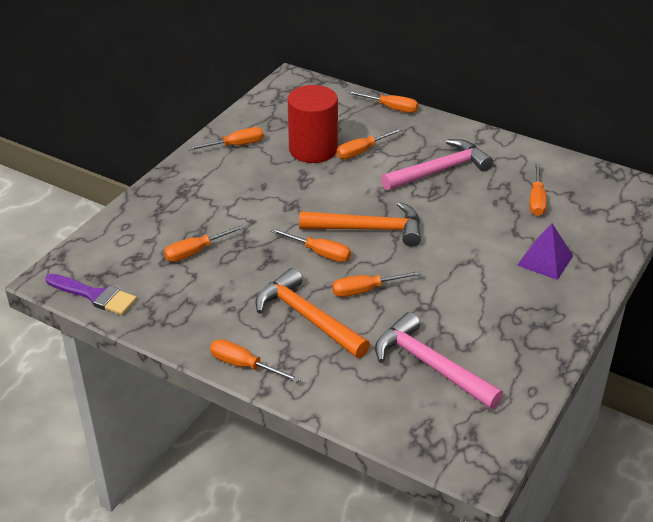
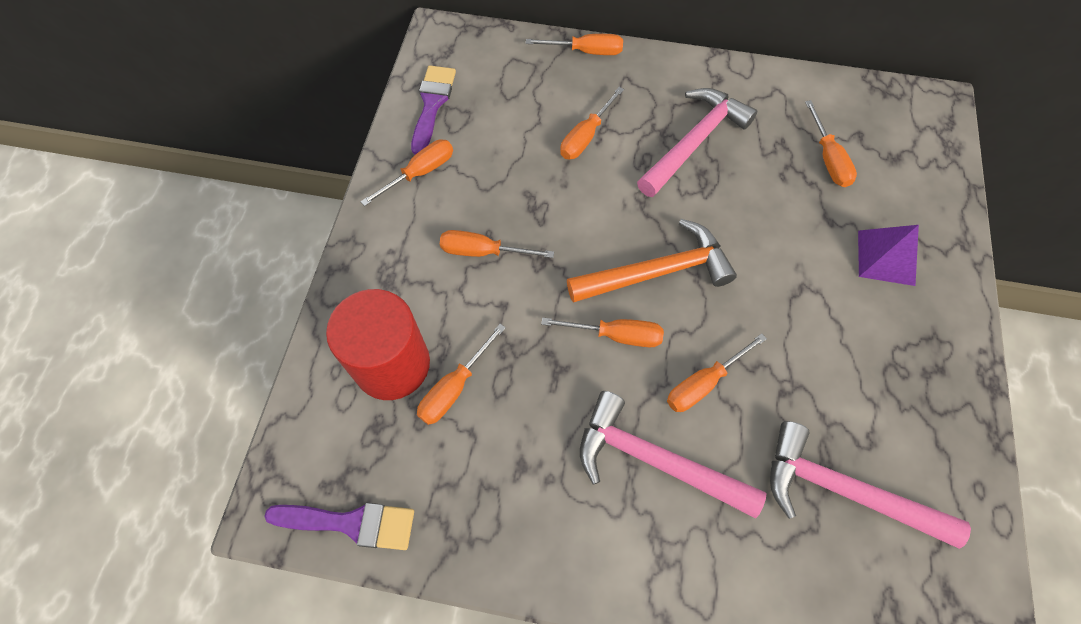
camera: 20 degrees left, 25 degrees up
orange screwdriver [210,339,300,382] -> orange screwdriver moved to [440,230,554,258]
orange hammer [255,268,370,358] -> pink hammer [580,391,766,519]
red cylinder [288,85,338,163] -> red cylinder moved to [326,289,430,400]
none -> purple brush [411,65,456,155]

